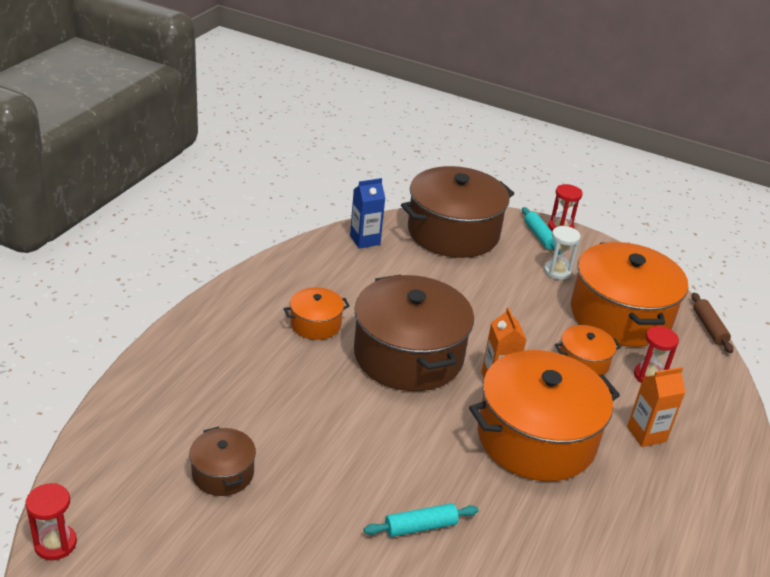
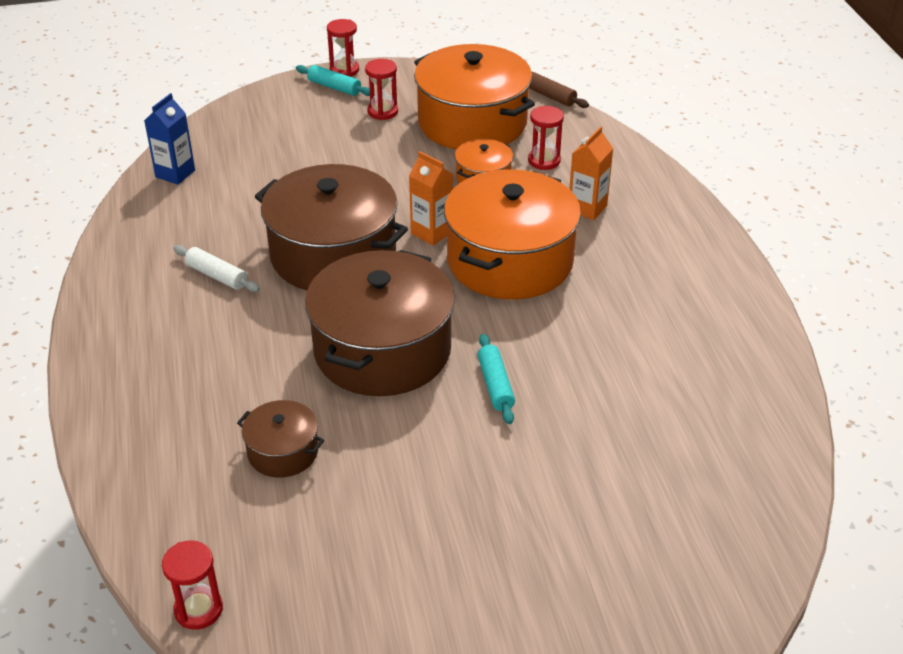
camera: 35 degrees left, 5 degrees up
orange pot [284,287,350,340] -> white rolling pin [173,245,260,292]
turquoise rolling pin [364,503,478,537] -> turquoise rolling pin turned 45 degrees counterclockwise [478,334,515,424]
brown pot [401,166,514,258] -> brown pot moved to [305,250,455,396]
white hourglass [544,226,581,280] -> red hourglass [365,59,398,120]

